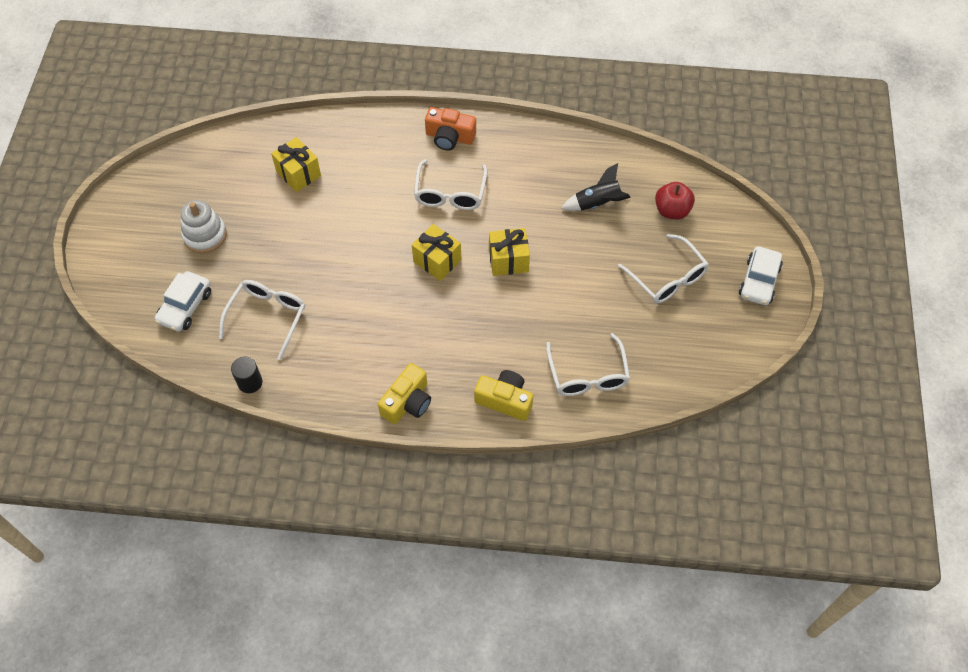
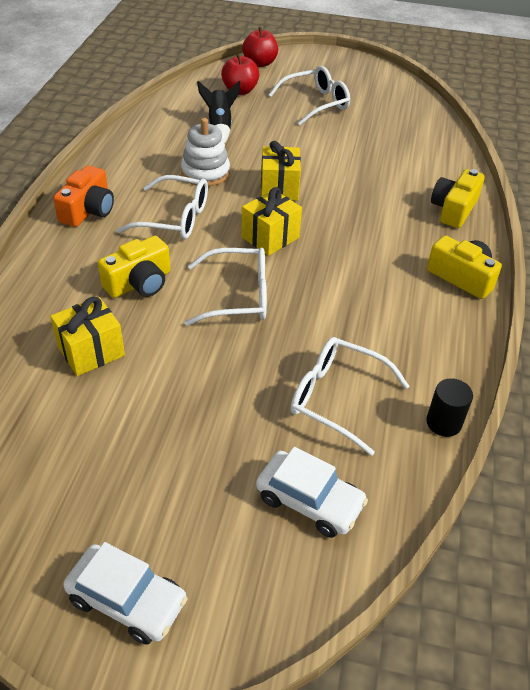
camera: 85 degrees left, 15 degrees down
white stacking toy [181,200,227,253] -> white stacking toy moved to [181,118,230,187]
white glasses [546,333,630,396] -> white glasses moved to [185,248,267,326]
white car [739,246,783,305] -> white car moved to [63,542,188,645]
none -> yellow camera [98,236,170,298]
none -> red apple [242,27,278,67]

